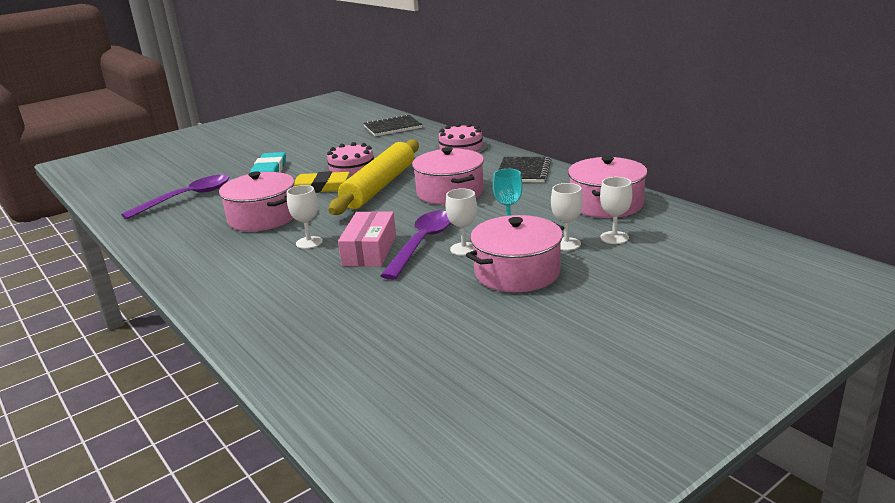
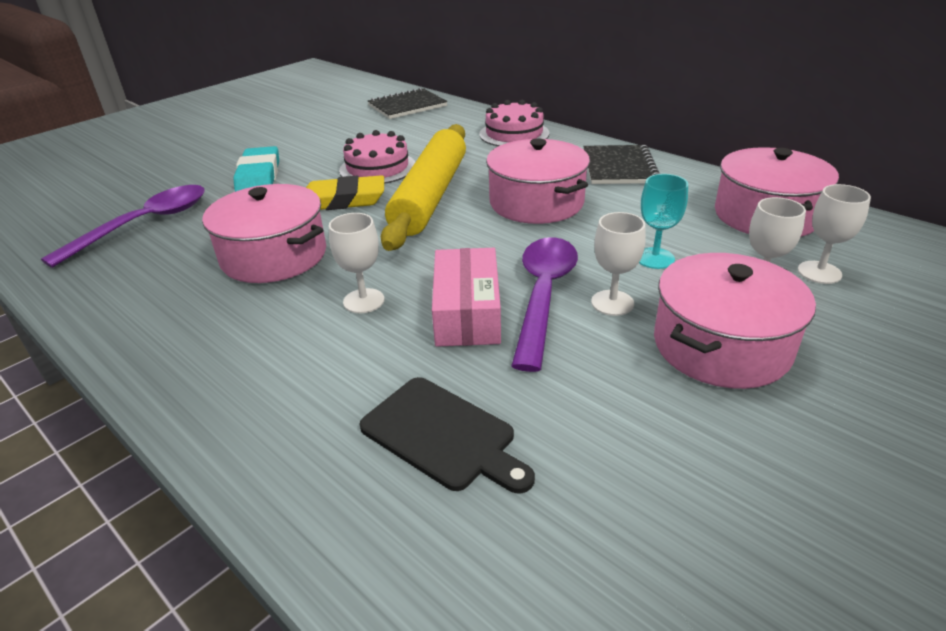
camera: 10 degrees left, 10 degrees up
none -> black cutting board [360,377,535,494]

